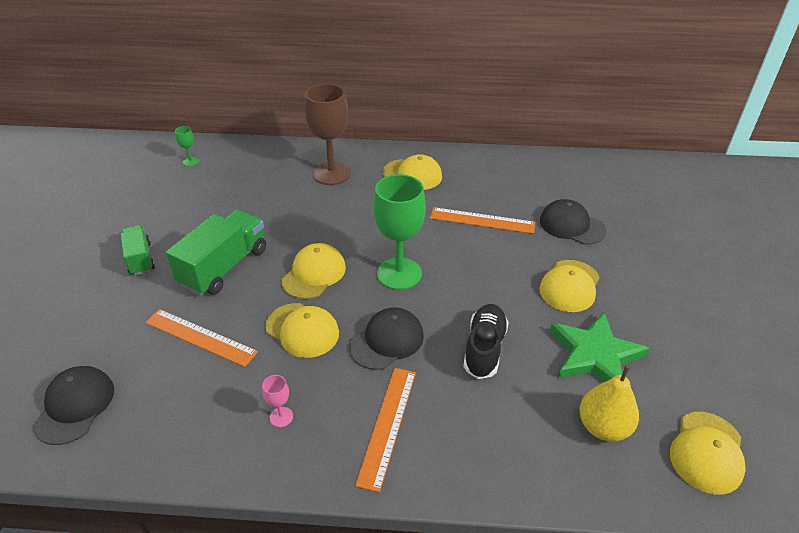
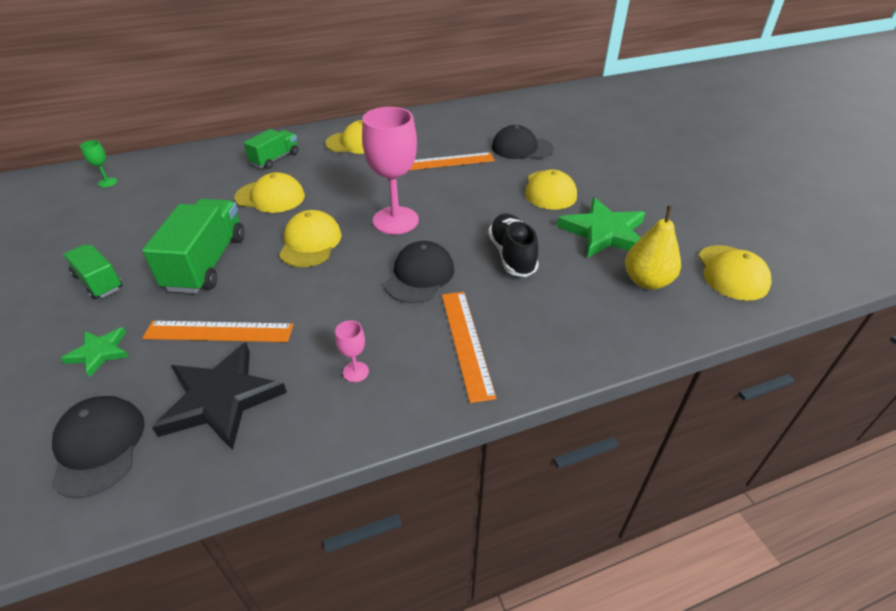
camera: 25 degrees left, 0 degrees up
yellow cap [265,303,339,358] -> yellow cap moved to [234,172,305,213]
brown goblet [304,84,351,185] -> green truck [244,129,298,169]
green goblet [373,174,426,290] -> pink goblet [362,107,419,234]
none -> green star [60,327,129,377]
none -> black star [152,342,287,450]

